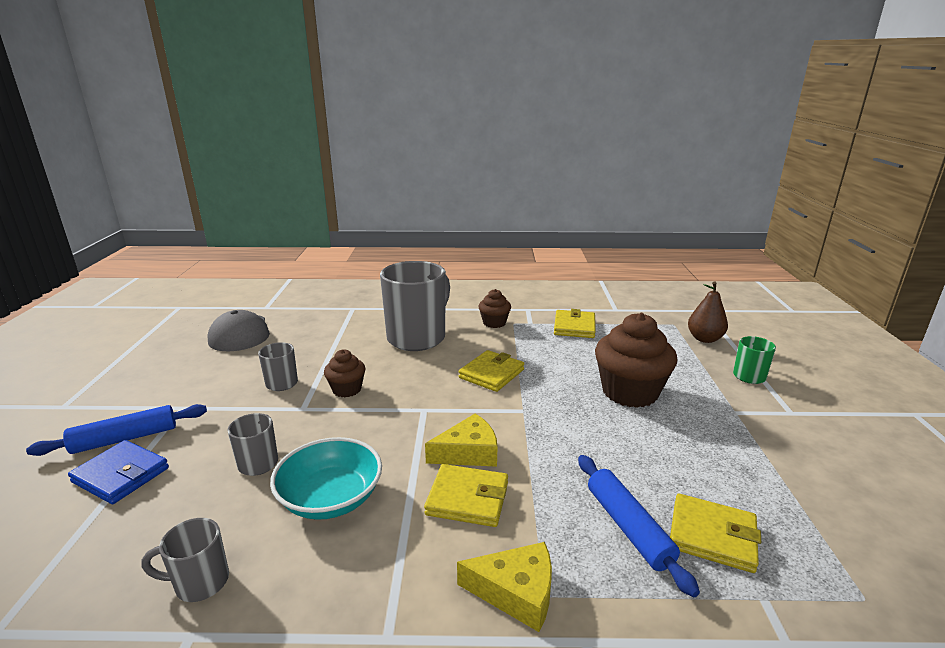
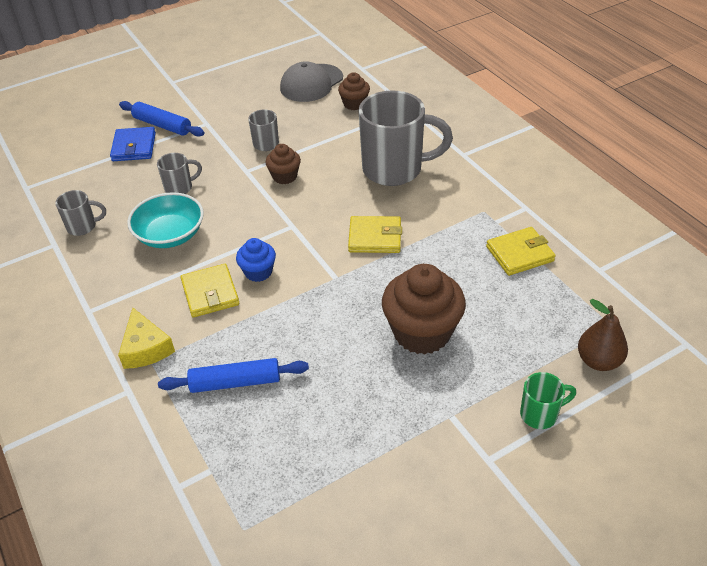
camera: 60 degrees right, 20 degrees up
grey mug [142,518,229,602] -> grey mug turned 120 degrees clockwise [55,190,106,236]
yellow cheese [425,413,497,467] -> blue cupcake [236,238,276,282]
brown cupcake [479,289,511,328] -> brown cupcake moved to [338,72,370,110]
blue rolling pin [578,455,700,597] -> blue rolling pin turned 45 degrees clockwise [158,358,309,393]
yellow wallet [670,493,761,573] -> none

